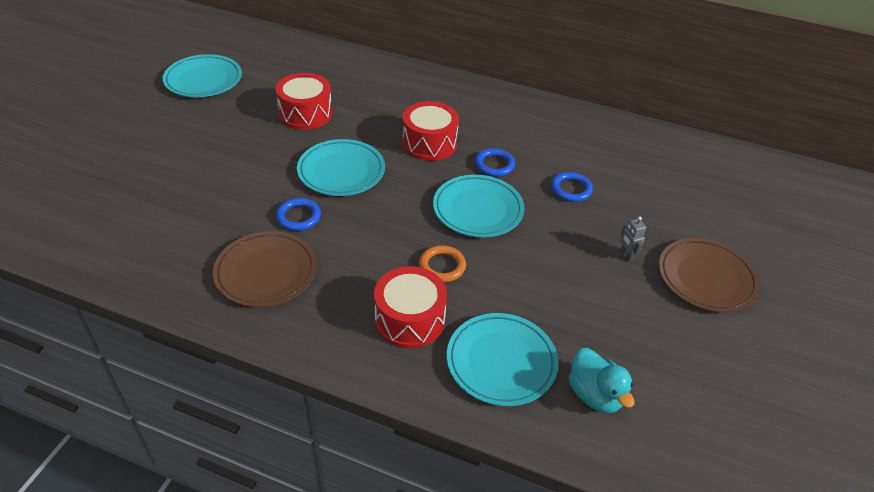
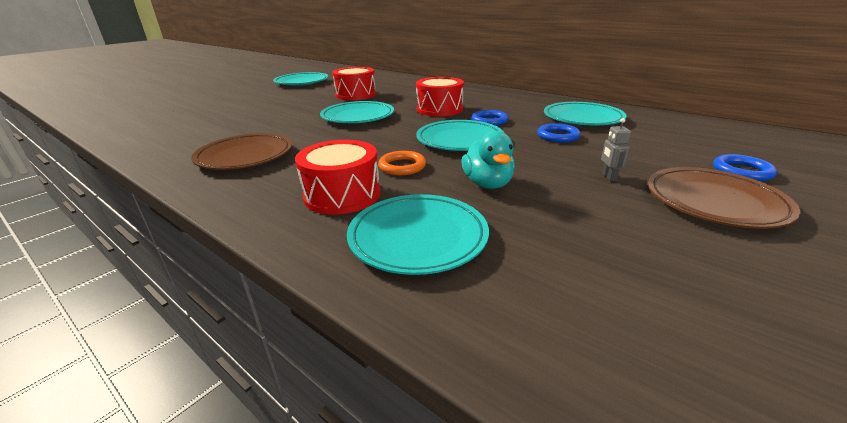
camera: 20 degrees right, 15 degrees down
blue ring [276,198,321,231] -> blue ring moved to [713,154,777,181]
turquoise duck [569,348,635,413] -> turquoise duck moved to [462,131,515,189]
none -> turquoise plate [544,102,627,125]

